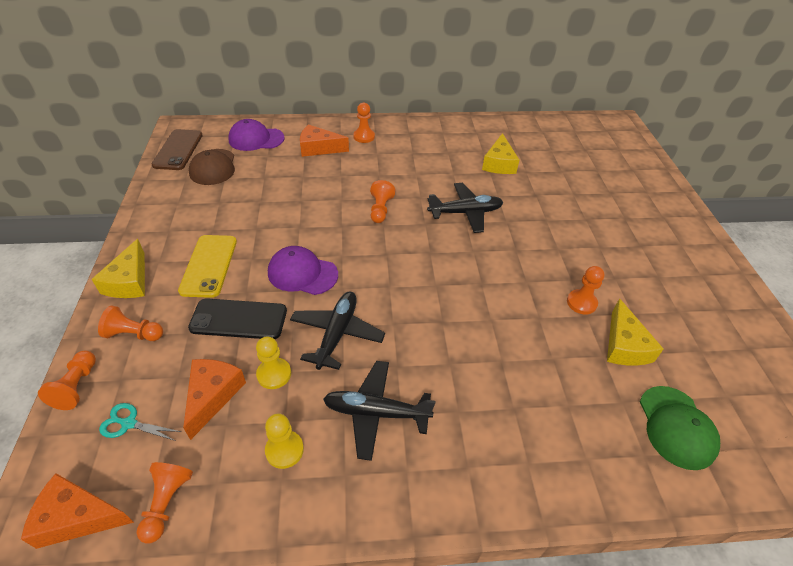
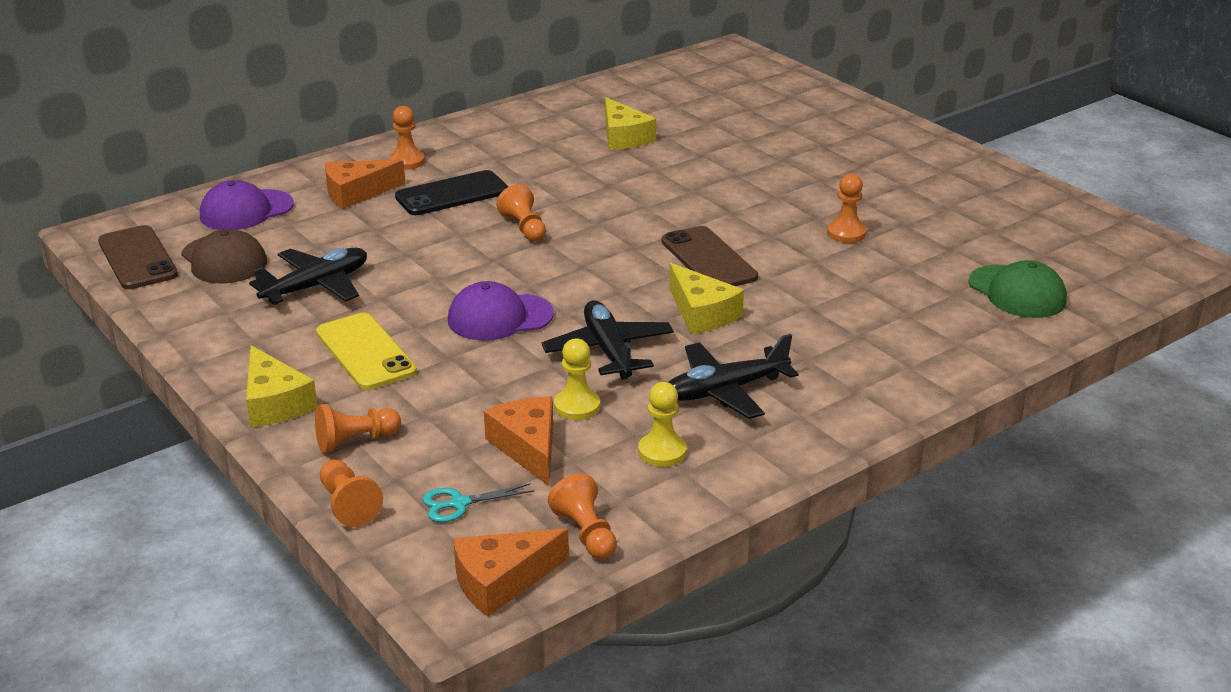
camera: 30 degrees left, 15 degrees down
black phone [188,298,287,339] -> black phone moved to [395,170,508,215]
black plane [427,183,503,233] -> black plane moved to [249,248,367,305]
yellow cheese [607,298,664,366] -> yellow cheese moved to [669,263,744,334]
none -> brown phone [661,226,758,286]

